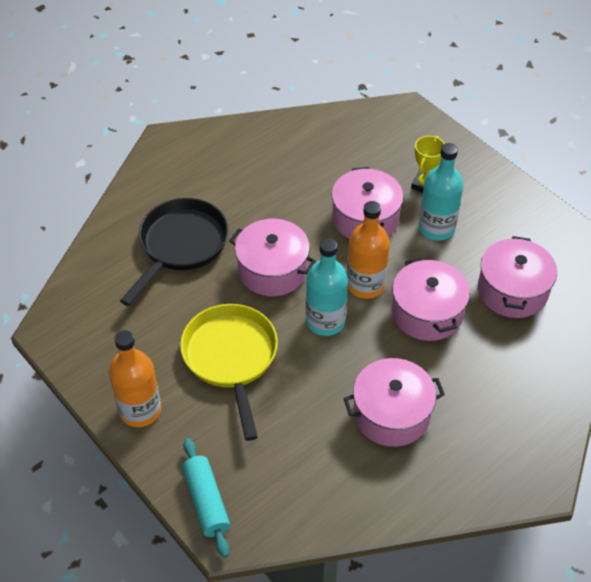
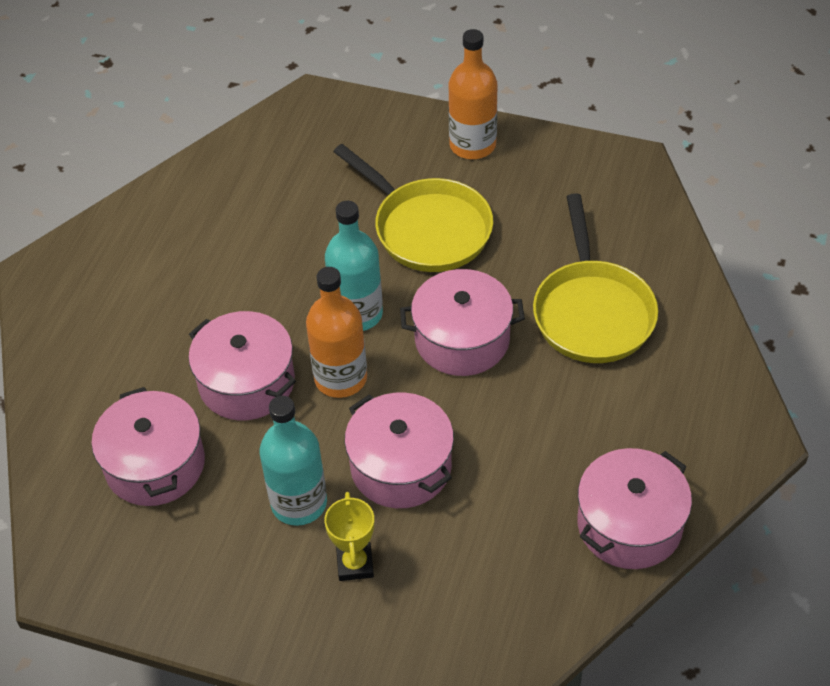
camera: 150 degrees right, 0 degrees up
black pan [120,198,229,306] -> yellow pan [533,193,658,363]
turquoise rolling pin [182,438,230,558] -> none
pink pot [343,358,445,447] -> pink pot moved to [577,448,692,569]

